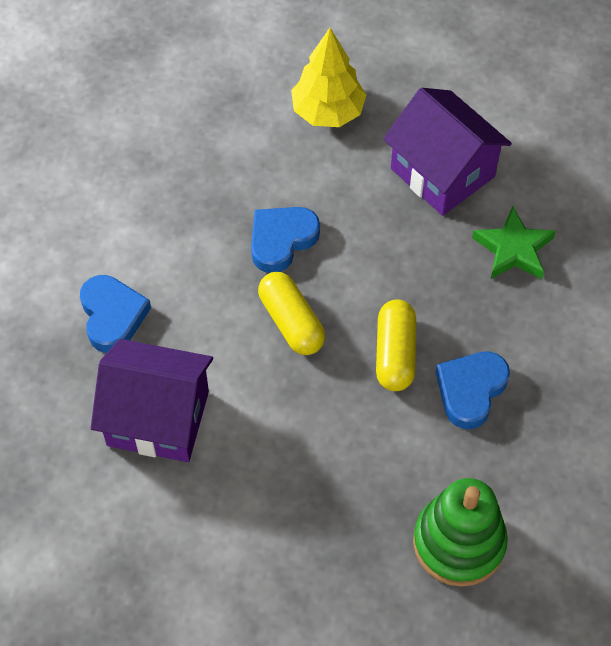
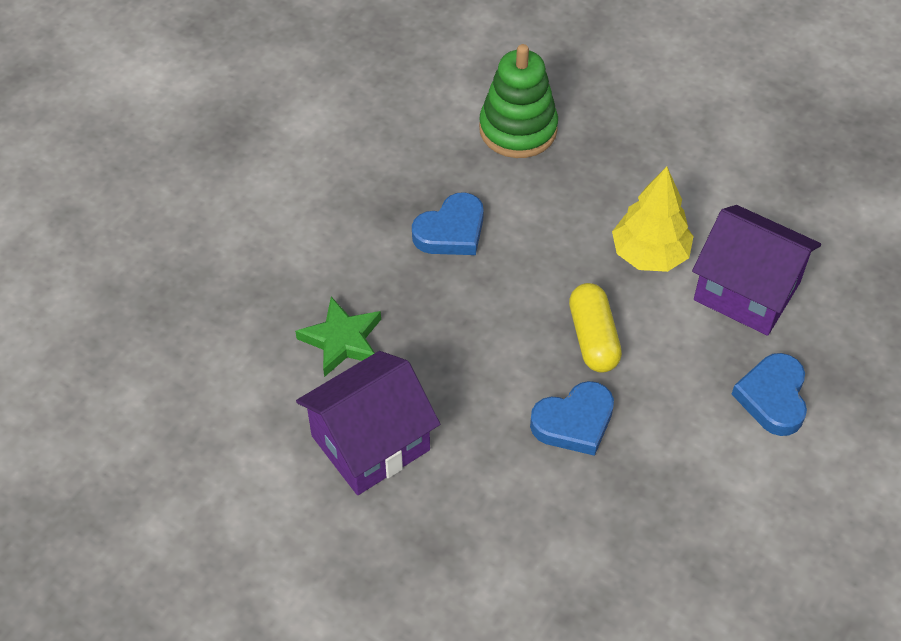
camera: 160 degrees left, 5 degrees down
yellow tree [291,28,366,127] -> yellow tree moved to [612,167,694,272]
yellow capsule [376,299,416,391] -> none
purple house [383,88,512,216] -> purple house turned 75 degrees clockwise [296,351,440,495]

